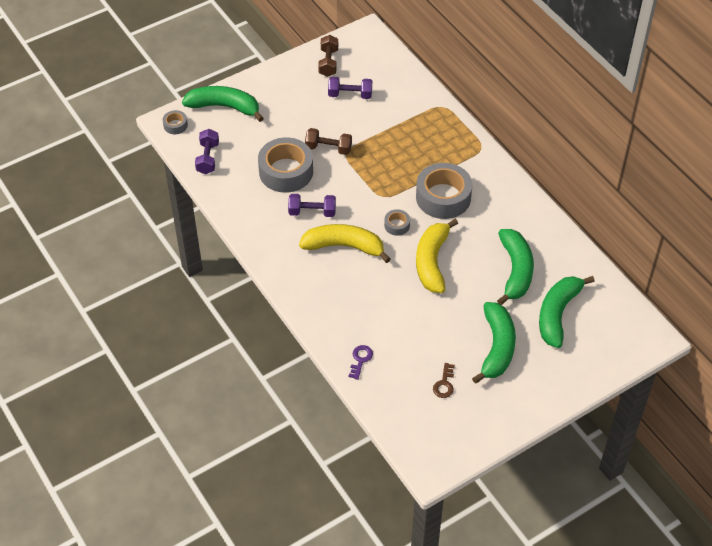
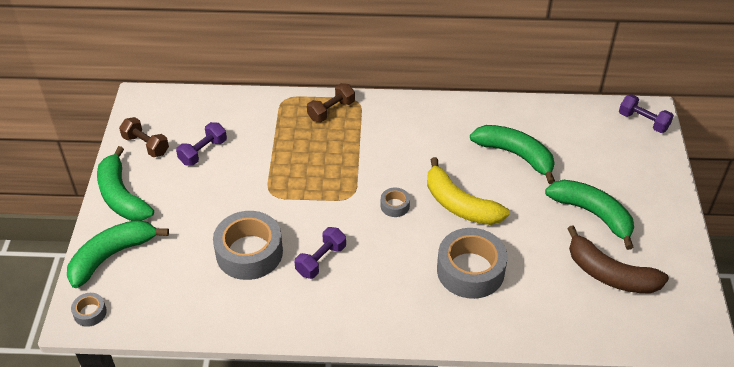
camera: 55 degrees left, 5 degrees down
purple dumbbell [195,129,219,174] -> purple dumbbell moved to [619,94,674,133]
yellow banana [299,224,391,263] -> none
brown dumbbell [305,128,352,155] -> brown dumbbell moved to [307,83,355,122]
purple key [348,345,373,380] -> none
grey tape [416,163,472,219] -> grey tape moved to [437,228,508,299]
brown key [433,363,455,398] -> brown banana [567,225,669,293]
green banana [539,276,595,348] -> green banana moved to [97,146,154,221]

